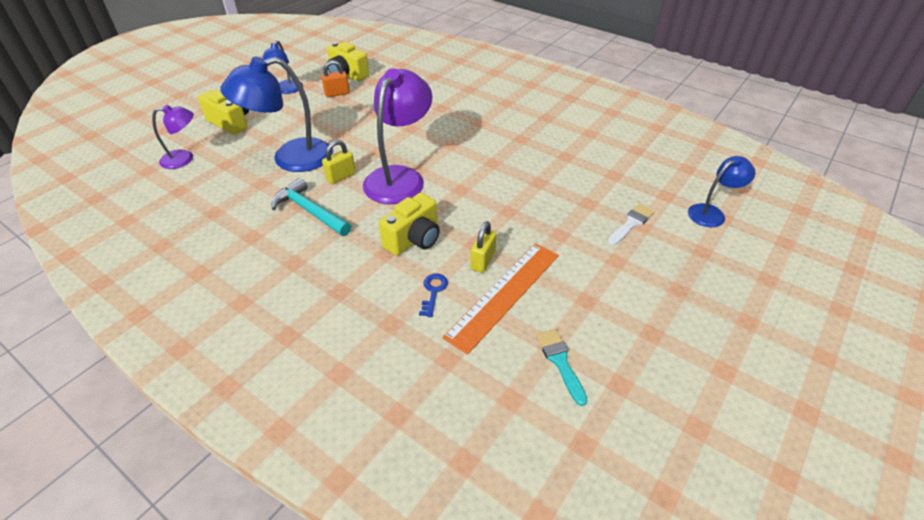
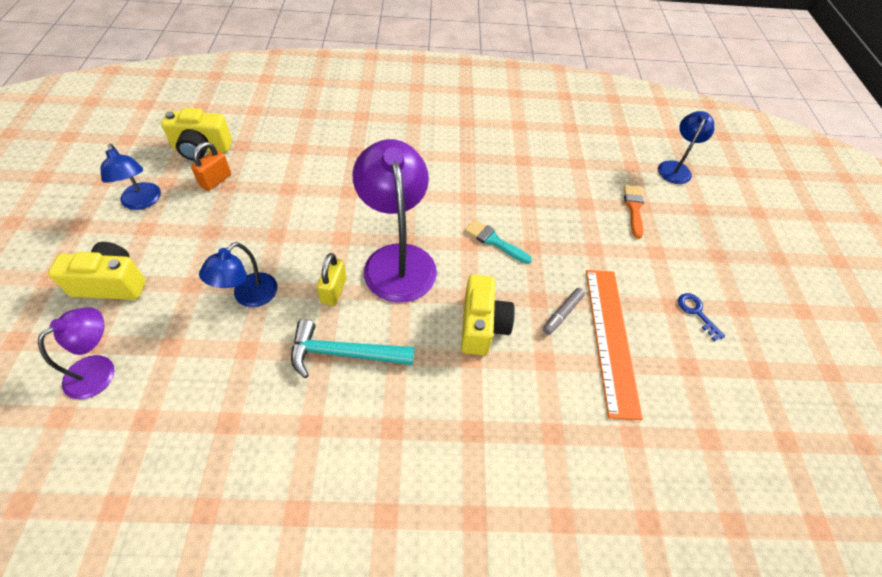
camera: 40 degrees left, 10 degrees up
blue lamp [220,57,333,172] -> blue lamp [199,242,278,307], size x0.55
blue key [419,273,448,317] -> blue key moved to [678,293,725,341]
yellow padlock [470,221,496,273] -> grey marker [543,288,585,335]
turquoise brush [536,329,588,406] -> turquoise brush moved to [465,219,532,264]
white brush [608,204,654,245] -> orange brush [624,185,644,239]

